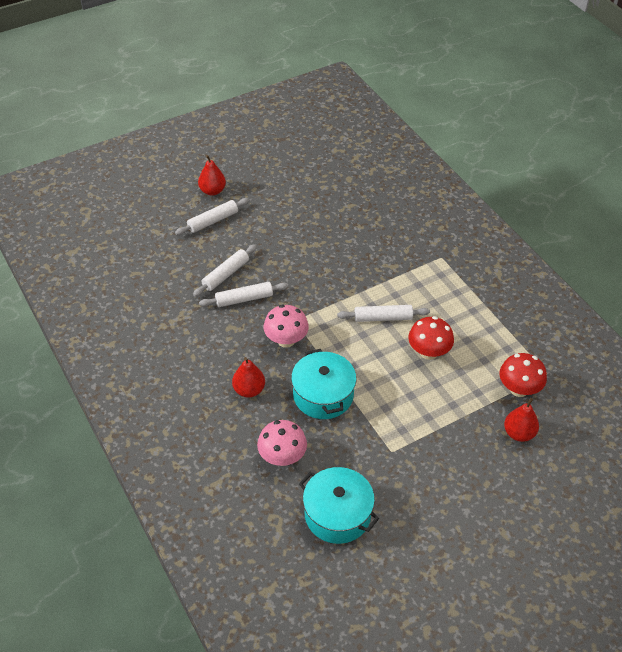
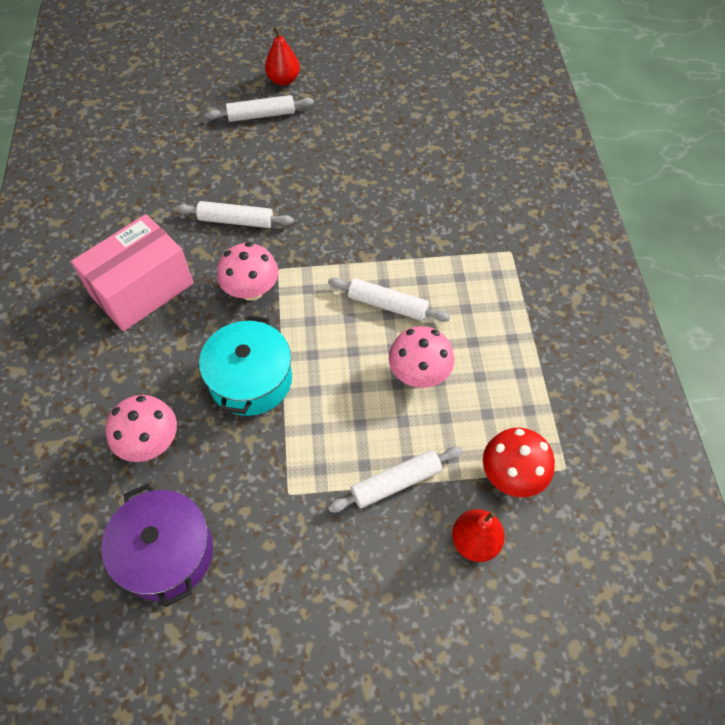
camera: 25 degrees right, 10 degrees up
white rolling pin [193,244,257,297] -> white rolling pin moved to [328,447,463,512]
red pear [232,357,265,398] -> none
turquoise pot [299,467,379,544] -> purple pot [101,483,213,607]
red mushroom [408,316,454,360] -> pink mushroom [389,326,454,388]
none -> pink box [71,214,194,331]

